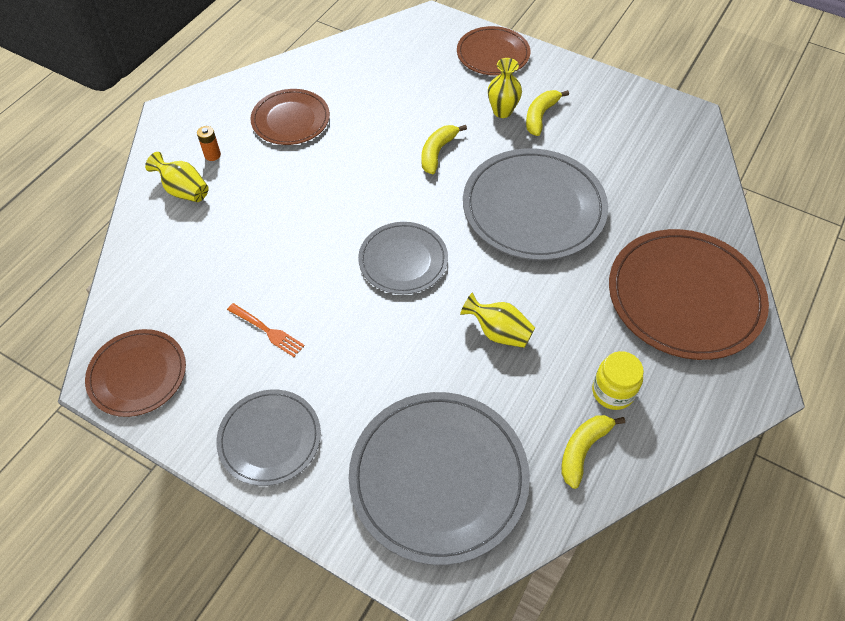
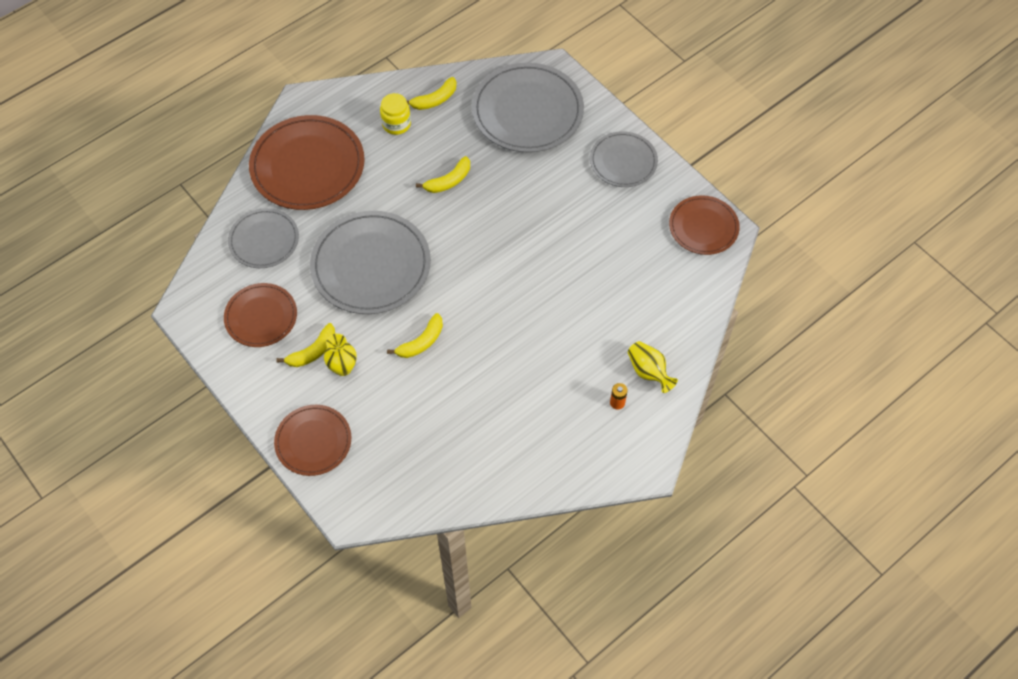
camera: 160 degrees left, 5 degrees up
orange fork [227,303,305,357] -> none
brown plate [251,89,330,145] -> brown plate moved to [224,283,297,347]
grey plate [358,222,448,294] -> grey plate moved to [228,208,299,268]
yellow vase [460,292,535,348] -> yellow banana [416,156,470,193]

